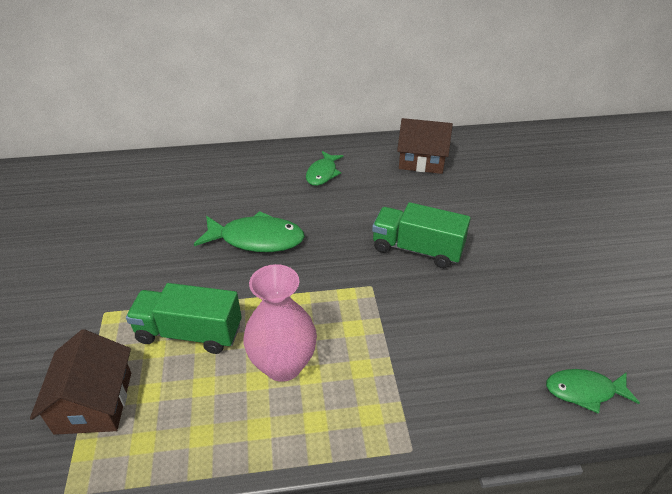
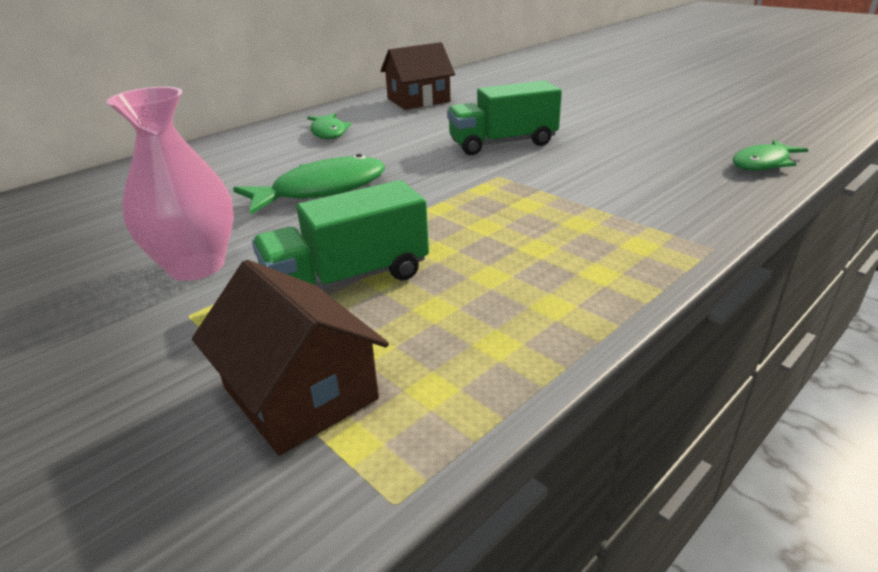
camera: 35 degrees left, 10 degrees down
pink vase [243,264,317,382] -> pink vase moved to [106,87,234,281]

